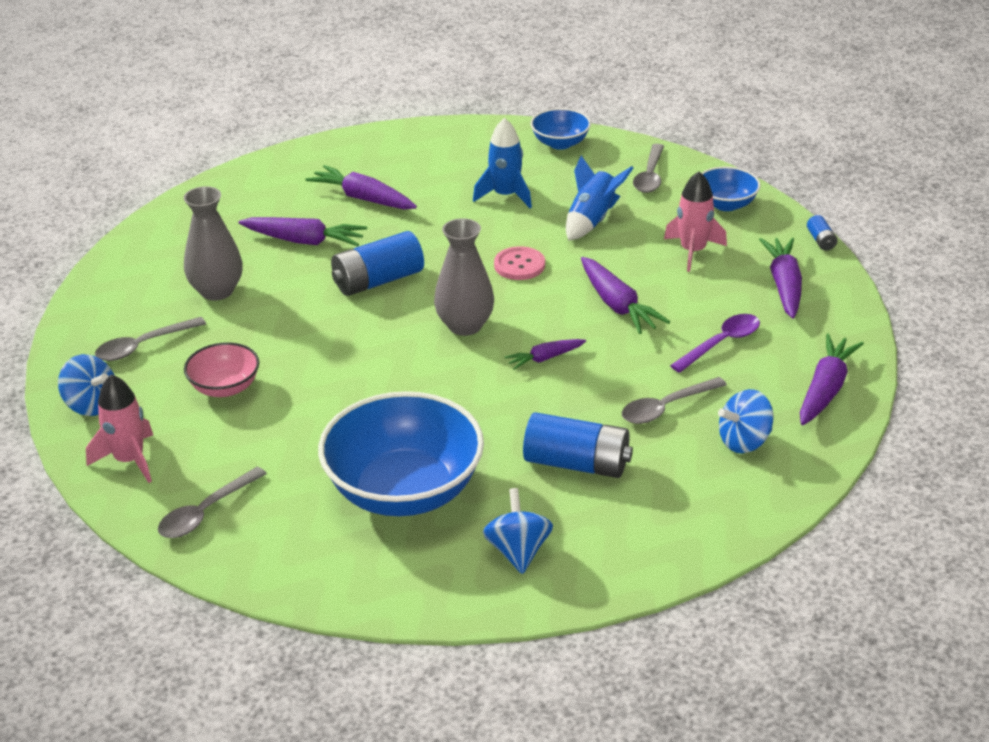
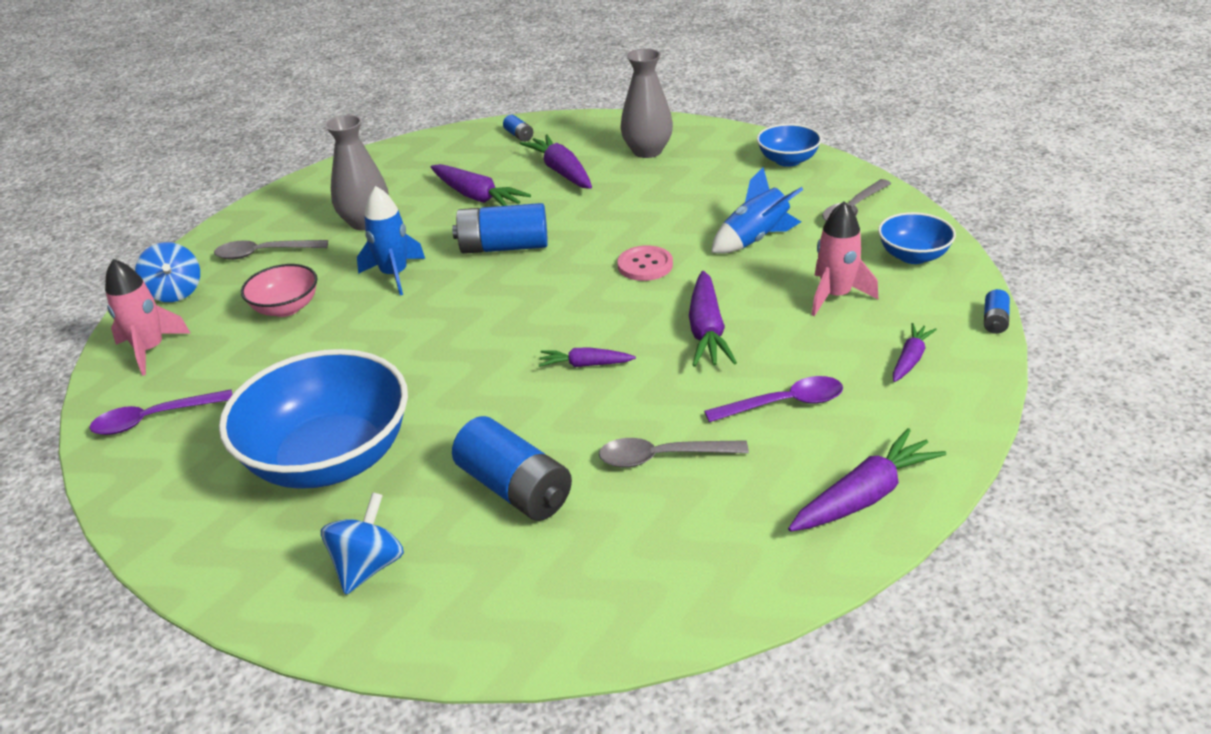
camera: 30 degrees right, 0 degrees up
grey spoon [158,467,267,538] -> purple spoon [89,389,233,435]
grey vase [434,218,494,336] -> grey vase moved to [620,48,673,158]
blue rocket [473,118,532,208] -> blue rocket moved to [357,186,425,295]
blue spinning top [718,389,773,453] -> none
purple carrot [759,238,802,319] -> purple carrot [893,323,937,382], size x0.59
none -> blue battery [503,115,533,142]

